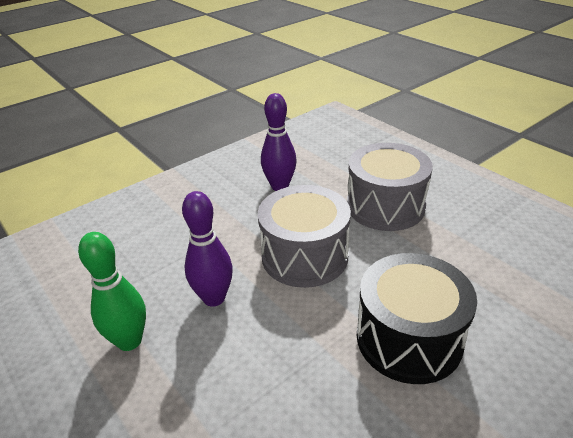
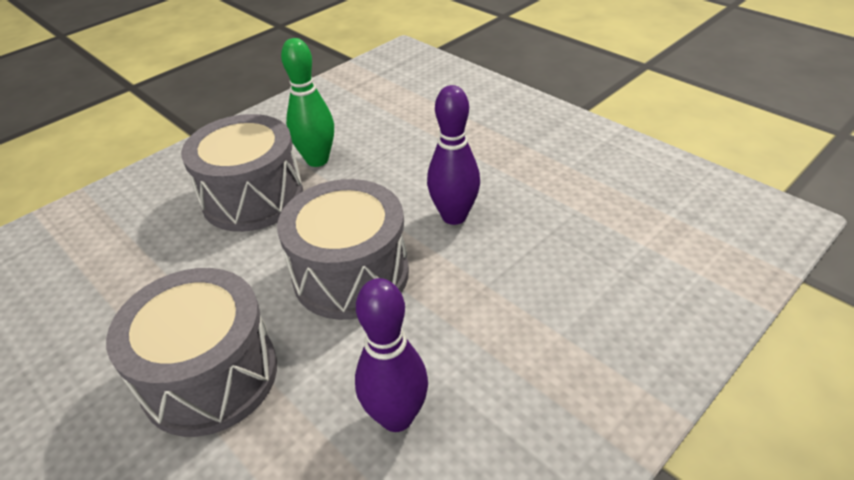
camera: 175 degrees right, 5 degrees up
green bowling pin [78,232,146,351] -> green bowling pin moved to [281,38,334,167]
black drum [357,253,477,384] -> grey drum [181,114,303,232]

